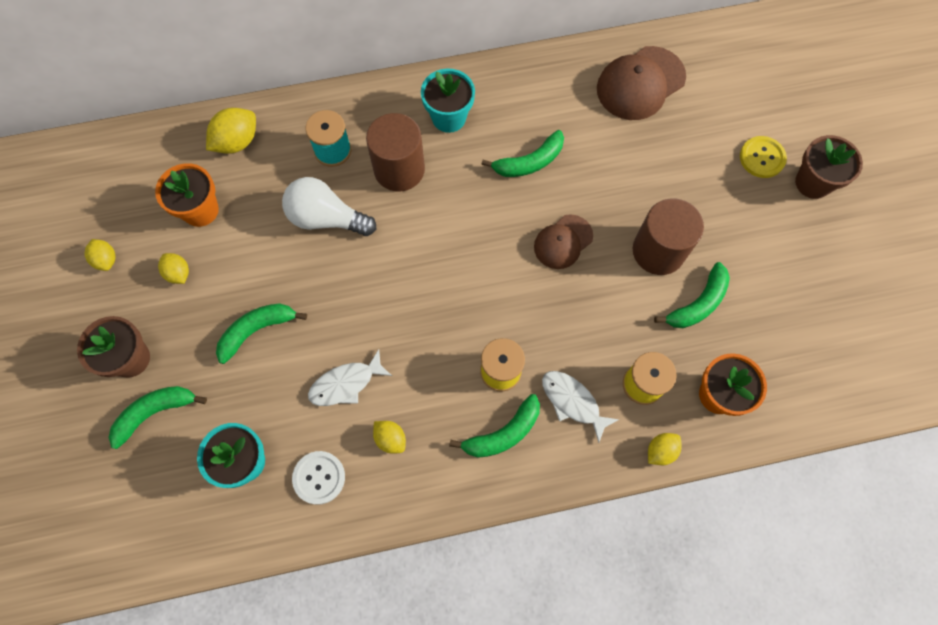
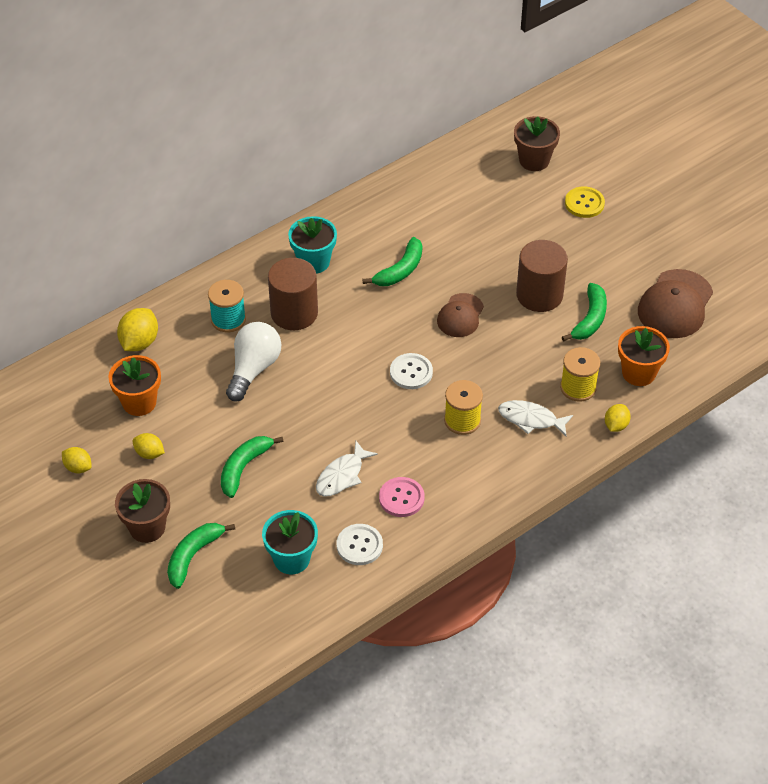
camera: 25 degrees left, 20 degrees down
white light bulb [282,177,376,236] -> white light bulb turned 120 degrees clockwise [226,322,281,402]
yellow lemon [373,421,406,454] -> pink button [379,477,425,517]
green banana [449,394,540,458] -> none
brown cap [597,46,686,120] -> brown cap moved to [638,269,713,338]
brown flower pot [795,135,863,199] -> brown flower pot moved to [514,116,560,171]
none -> white button [390,353,433,389]

